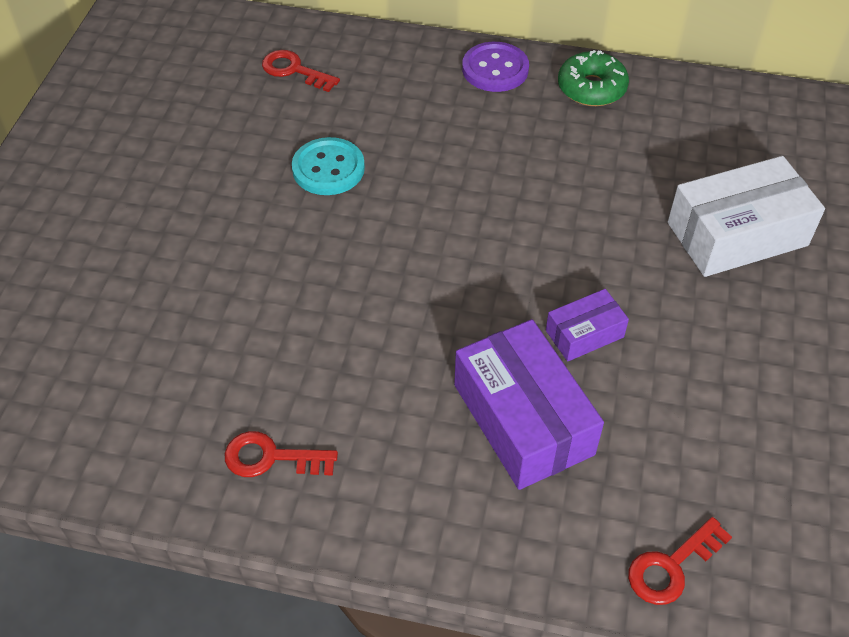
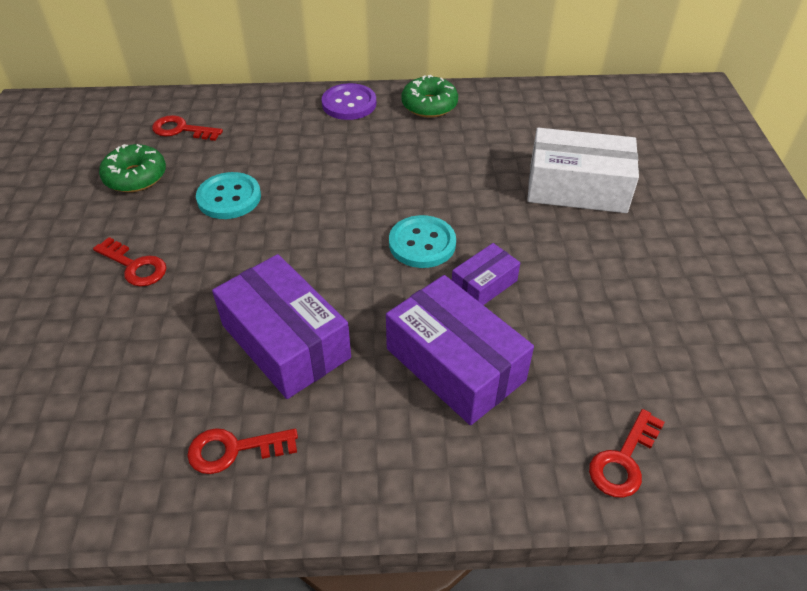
camera: 15 degrees left, 5 degrees down
white box [668,156,825,277] -> white box turned 45 degrees clockwise [527,128,639,213]
none -> red key [93,237,166,286]
none -> green donut [99,144,166,192]
none -> purple box [212,254,351,399]
none -> turquoise button [389,215,456,268]

